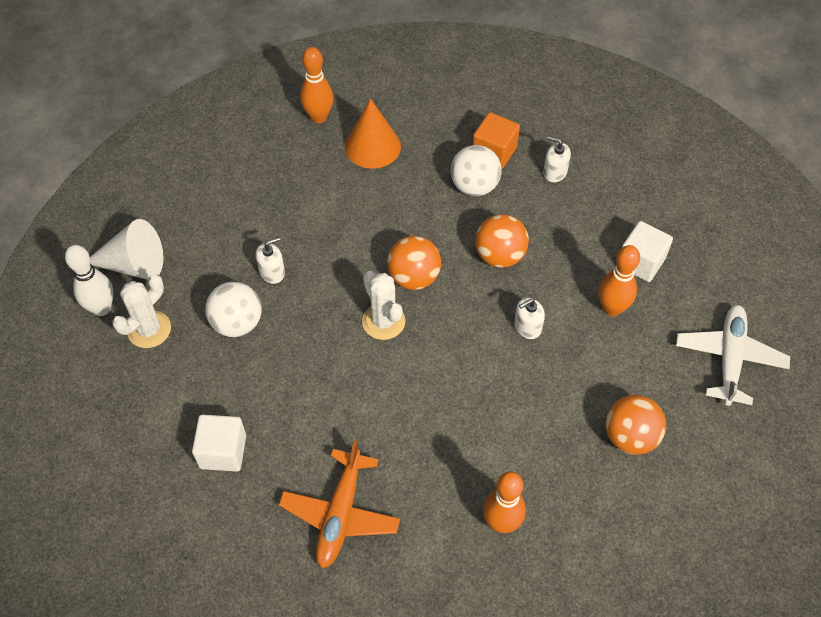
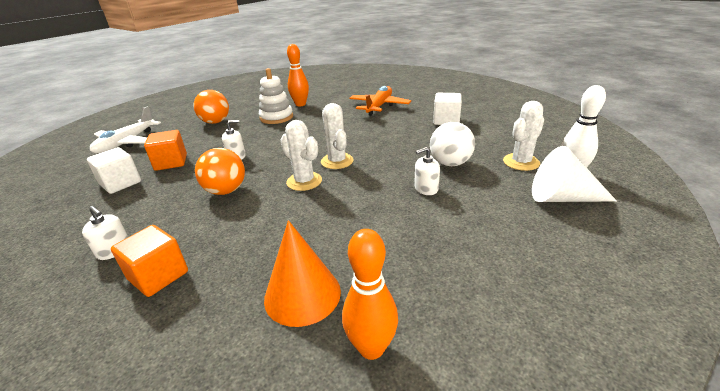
camera: 170 degrees left, 25 degrees down
orange ball [387,236,441,290] -> white cactus [281,120,322,191]
white ball [451,145,502,196] -> none
orange bowling pin [599,245,640,316] -> orange cube [144,130,187,171]
none -> white stacking toy [259,68,293,124]

